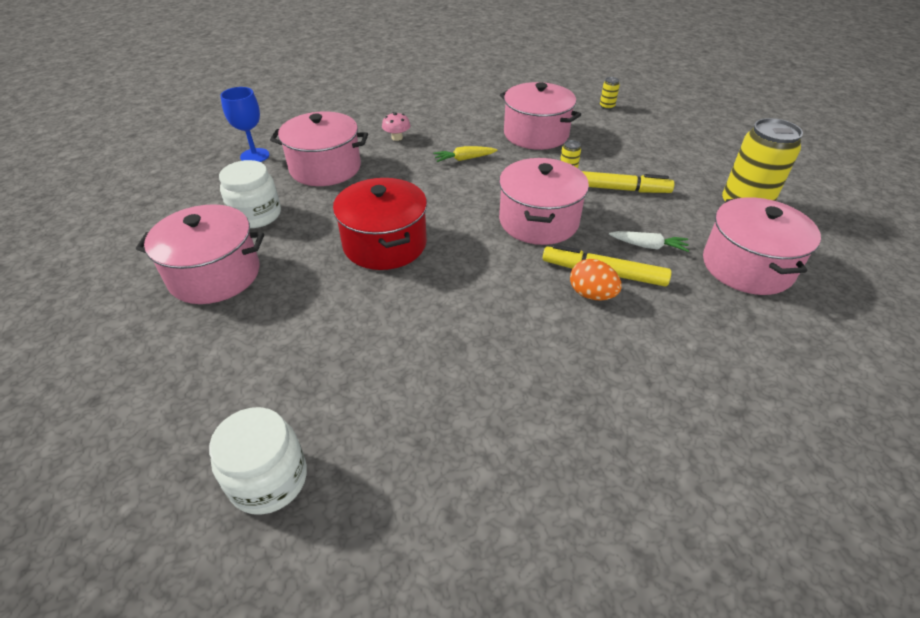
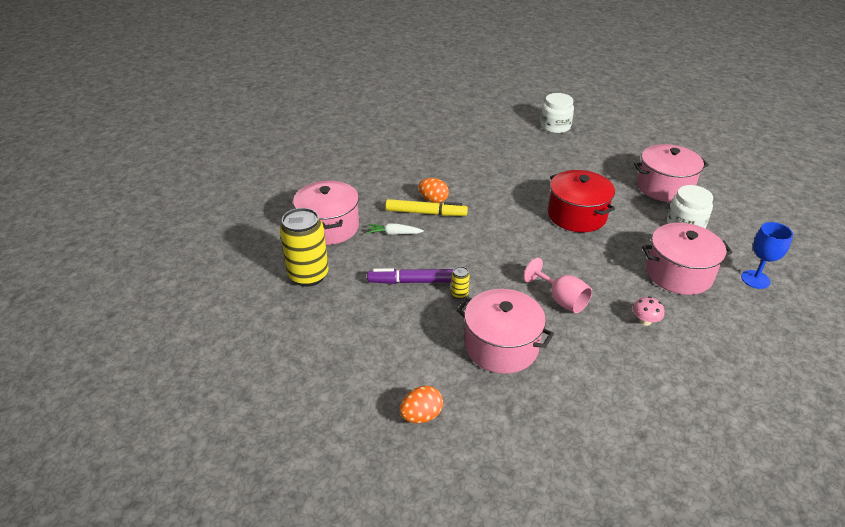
camera: 170 degrees right, 5 degrees down
yellow carrot [433,146,497,162] -> pink goblet [523,258,592,313]
pink pot [499,158,589,245] -> none
yellow marker [582,171,674,193] -> purple marker [367,268,454,284]
yellow can [600,77,620,110] -> orange egg [400,386,443,423]

